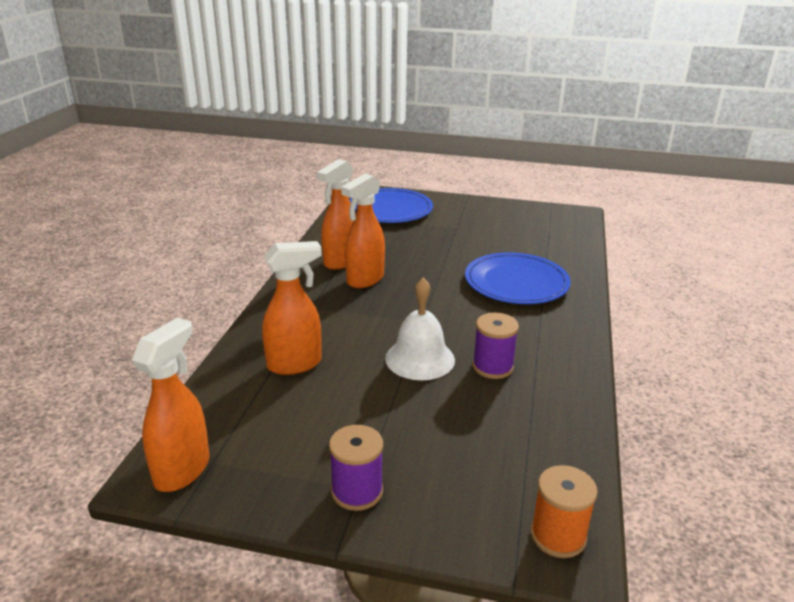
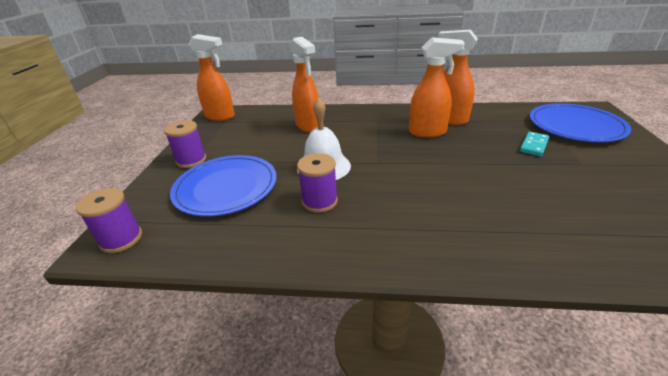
camera: 85 degrees right, 5 degrees up
orange spray bottle [341,173,385,288] -> orange spray bottle turned 150 degrees clockwise [409,37,465,138]
blue plate [465,252,571,304] -> blue plate moved to [170,155,277,217]
orange spool [531,465,598,558] -> purple spool [76,188,142,253]
none -> turquoise domino [520,132,549,156]

